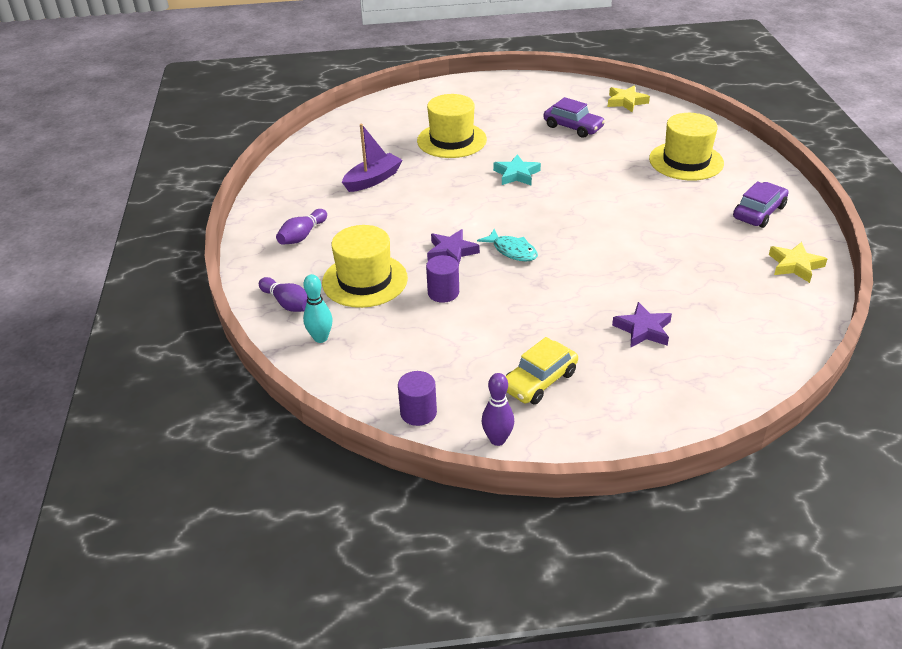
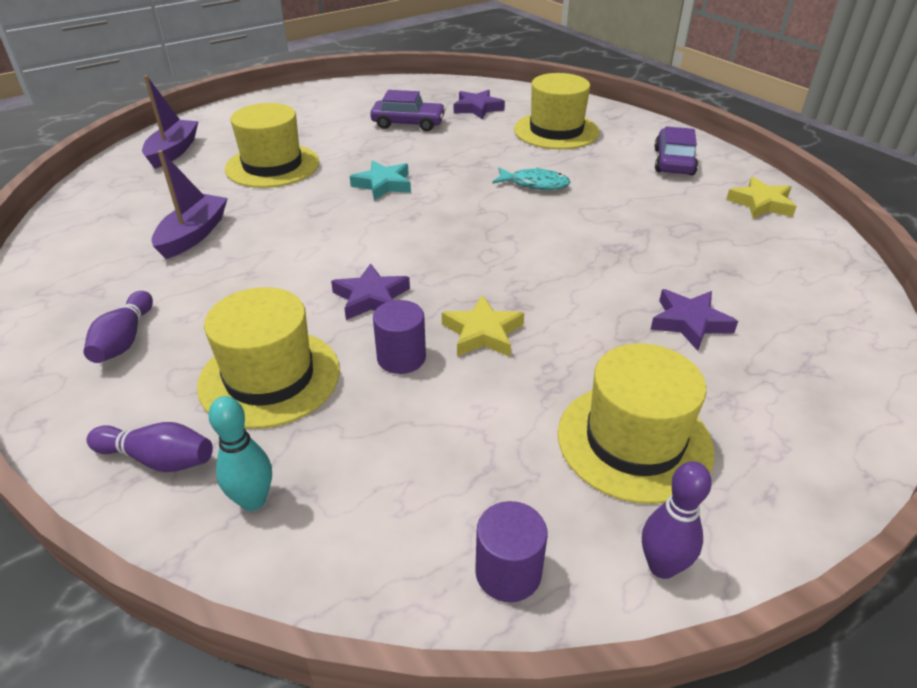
camera: 30 degrees left, 0 degrees up
turquoise fish [477,229,538,262] -> turquoise fish moved to [492,167,571,190]
yellow car [505,337,578,404] -> yellow hat [558,343,715,504]
yellow star [607,85,650,112] -> yellow star moved to [442,295,524,357]
none -> purple boat [142,75,198,169]
none -> purple star [454,90,505,119]

